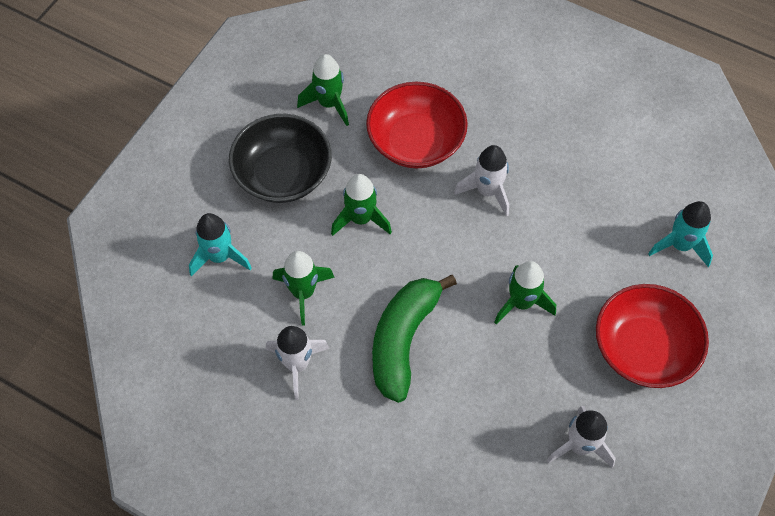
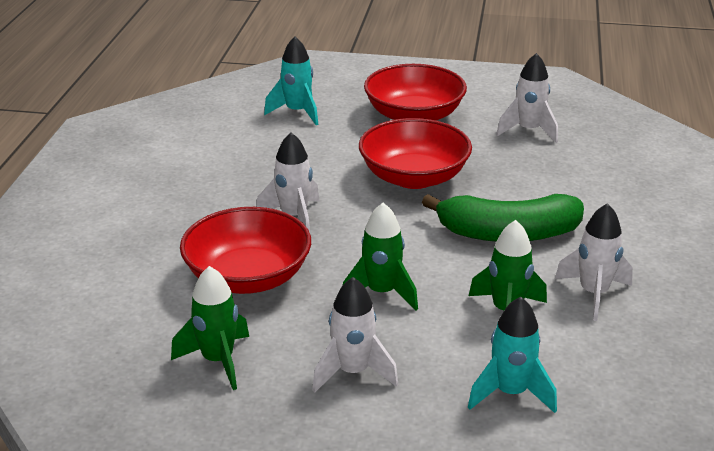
camera: 110 degrees left, 30 degrees down
black bowl [229,114,332,203] -> white rocket [312,277,398,393]
green rocket [494,261,556,324] -> red bowl [359,118,472,189]

